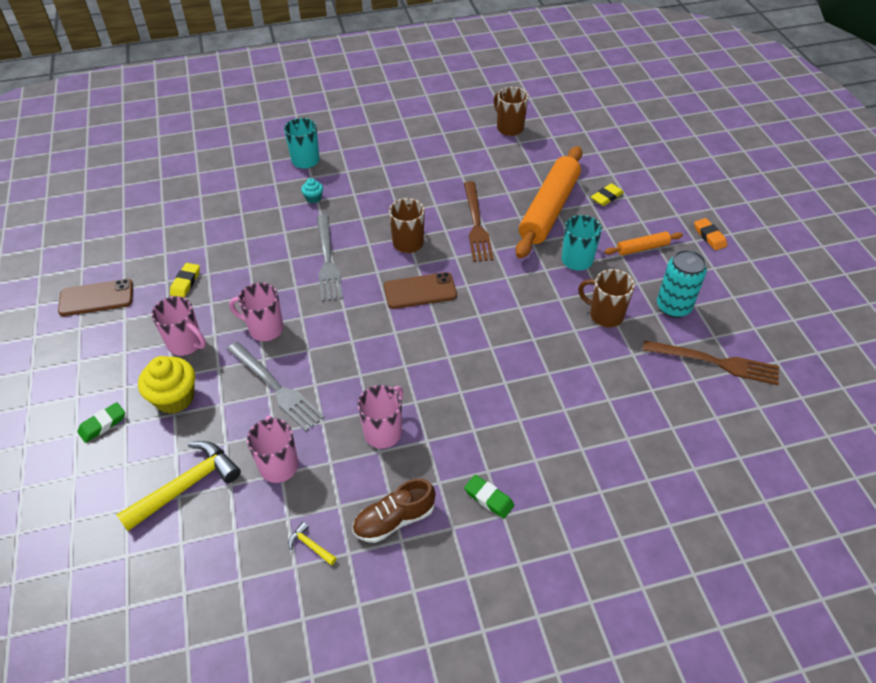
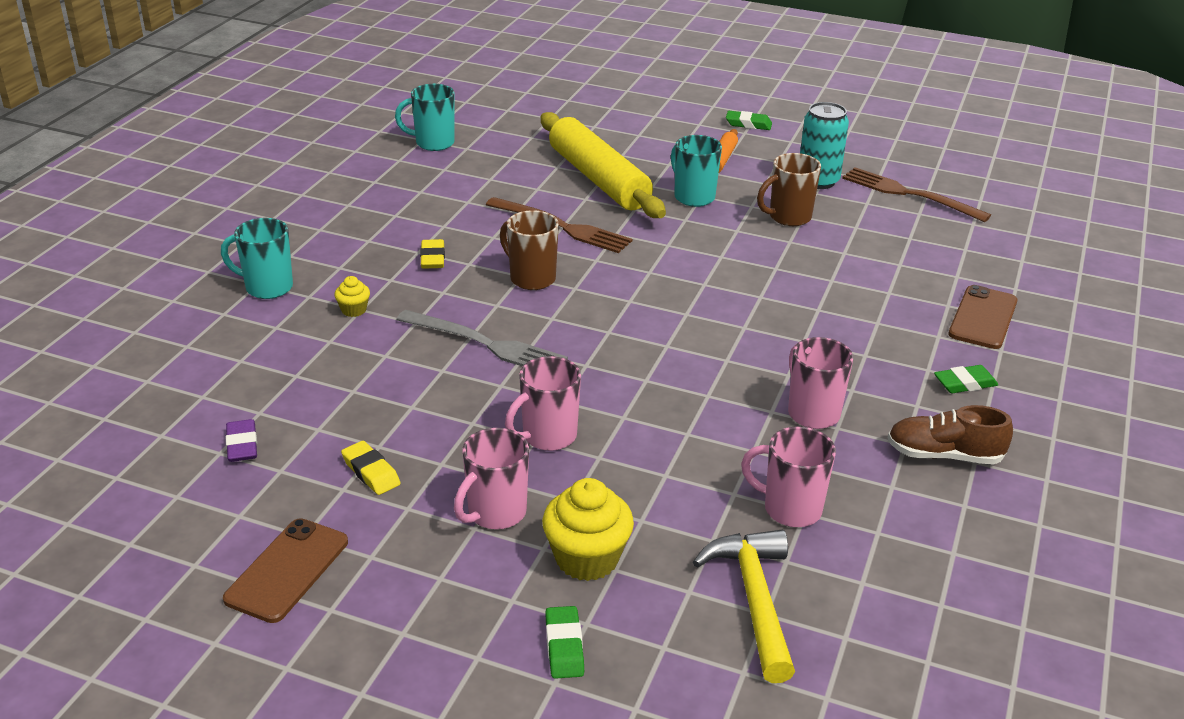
camera: 55 degrees left, 15 degrees down
pink mug [152,296,206,356] -> pink mug turned 150 degrees clockwise [454,428,529,529]
grey fork [227,342,325,432] -> none
yellow hammer [288,522,337,565] -> none
turquoise cupcake [301,178,323,203] -> yellow cupcake [334,276,370,317]
brown shoe [352,478,436,543] -> brown shoe turned 90 degrees clockwise [887,405,1013,465]
brown phone [384,272,457,309] -> brown phone moved to [949,285,1018,349]
brown mug [494,87,528,136] -> turquoise mug [395,84,455,151]
orange rolling pin [515,146,582,259] -> yellow rolling pin [541,112,666,218]
yellow eraser [591,183,624,206] -> yellow eraser moved to [420,239,445,269]
brown fork [643,340,779,385] -> brown fork turned 105 degrees counterclockwise [842,167,991,222]
orange eraser [694,218,727,250] -> green eraser [726,111,772,130]
none -> purple eraser [226,419,257,462]

